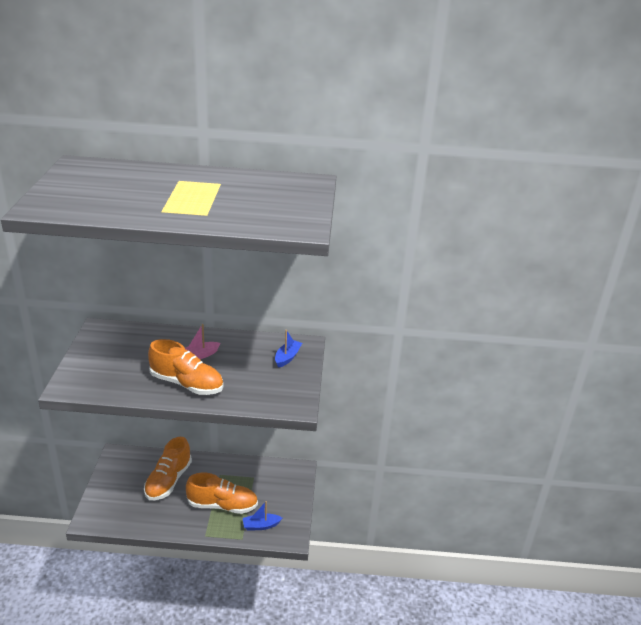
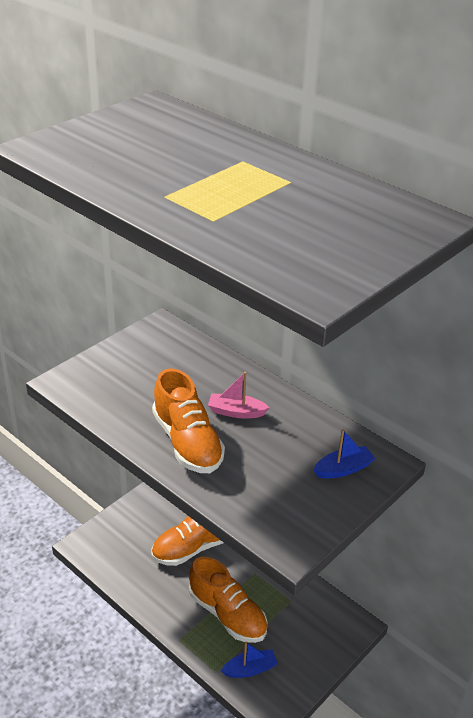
camera: 40 degrees right, 5 degrees up
blue boat [243,501,282,530] -> blue boat turned 135 degrees clockwise [221,642,278,678]

